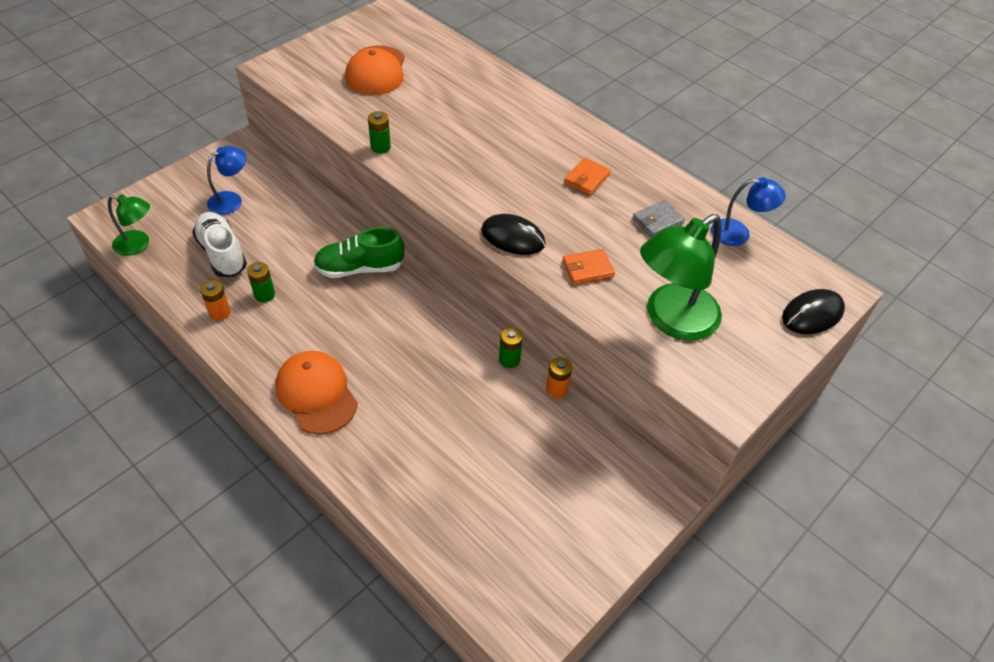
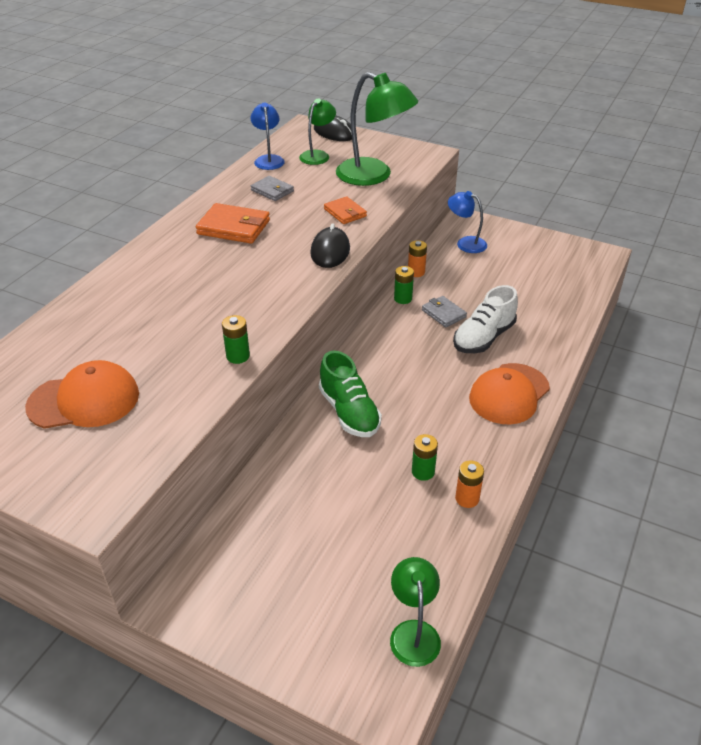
camera: 105 degrees left, 10 degrees down
white shoe [192,212,247,277] -> white shoe moved to [453,285,518,353]
blue lamp [207,146,246,215] -> blue lamp moved to [448,191,487,253]
orange wallet [564,158,611,195] -> orange wallet [196,203,270,244], size x1.62
none -> green lamp [299,98,336,165]
none -> grey wallet [422,296,467,328]

